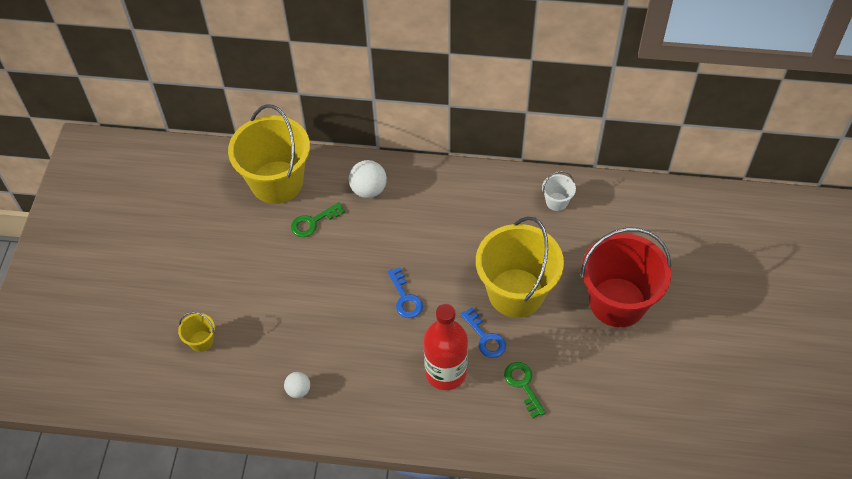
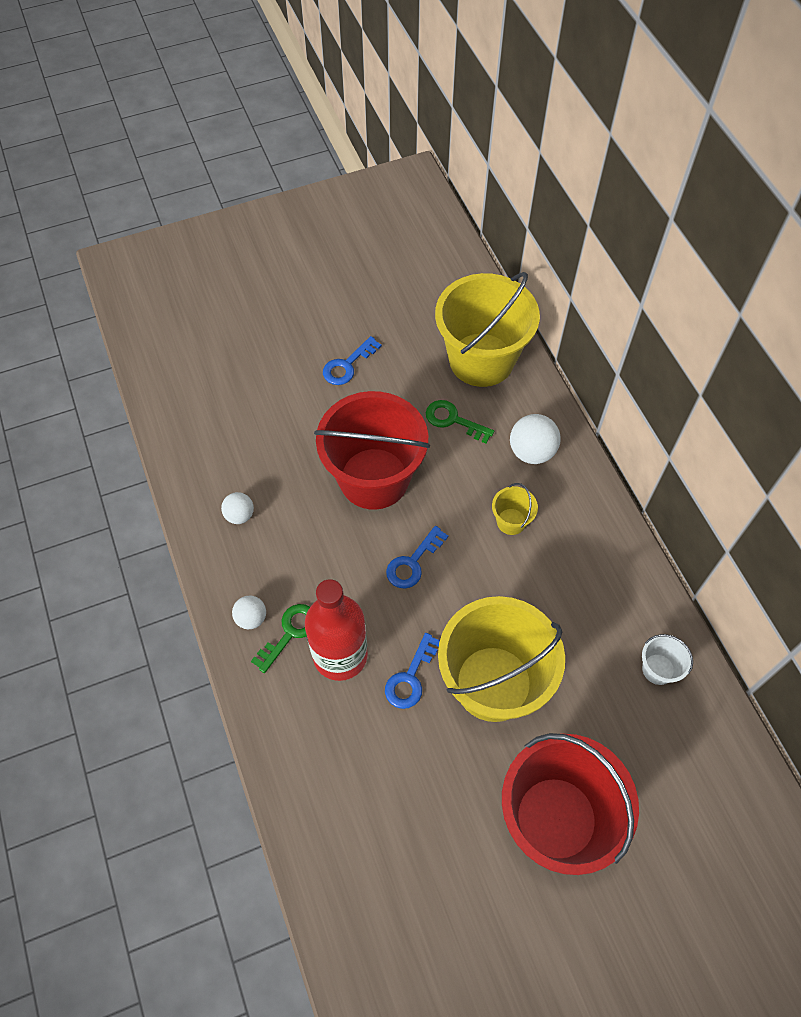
camera: 60 degrees right, 5 degrees up
yellow bucket [178,312,215,352] -> yellow bucket moved to [492,483,538,535]
green key [504,362,546,418] -> green key moved to [251,604,310,673]
none -> white ball [232,596,266,629]
none -> red bucket [314,391,430,510]
none -> blue key [323,336,382,385]

